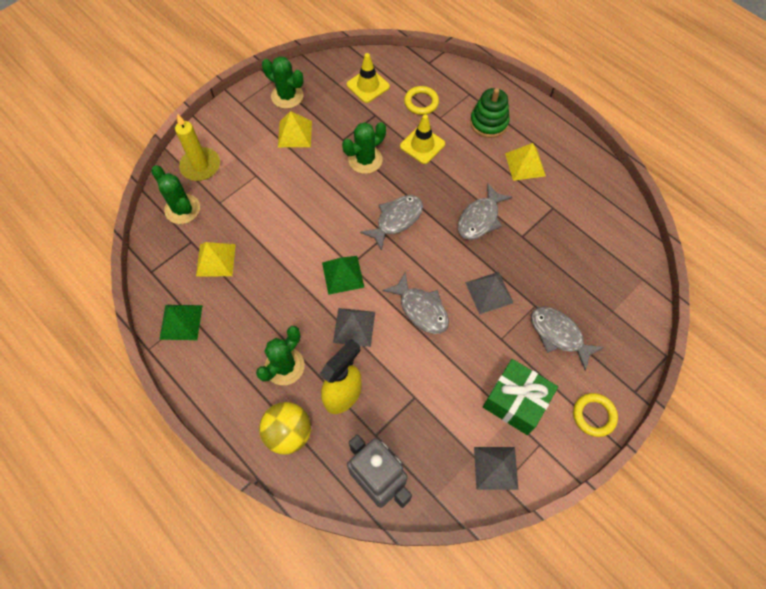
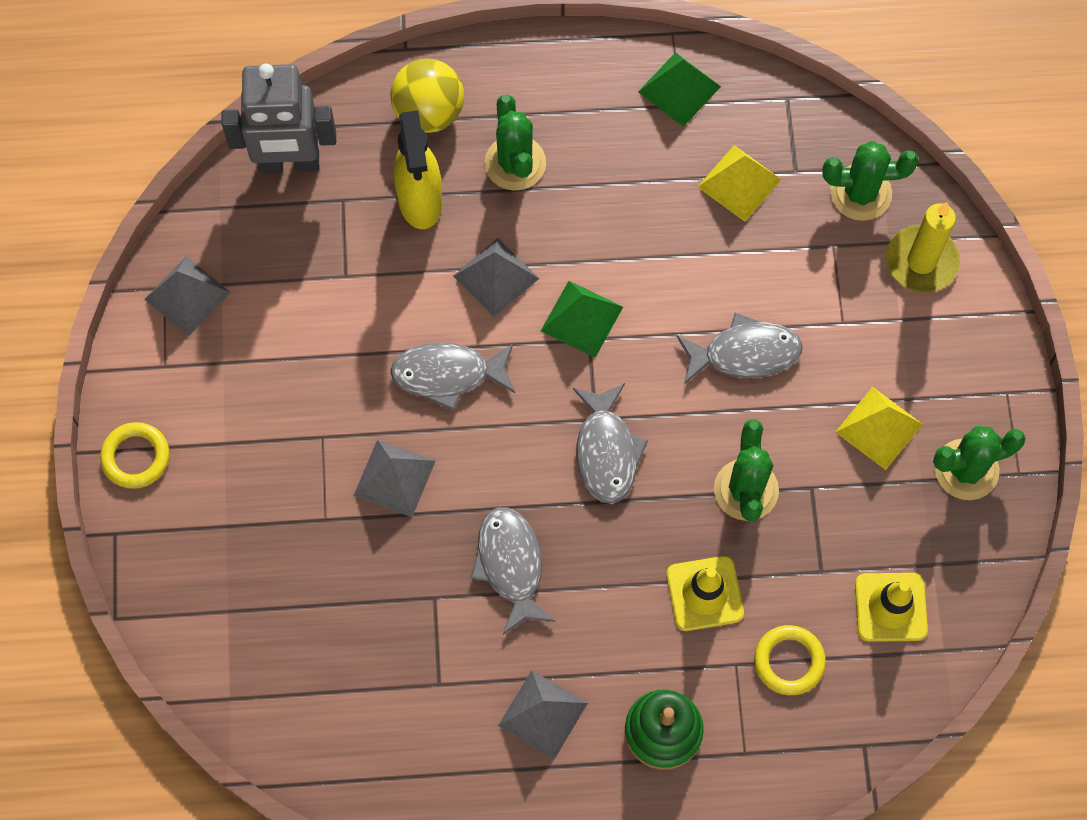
camera: 130 degrees right, 5 degrees up
green gift [483,359,558,435] -> none
yellow pyramid [505,143,546,181] -> grey pyramid [498,670,588,759]
grey fish [531,307,604,370] -> grey fish moved to [676,313,803,384]

